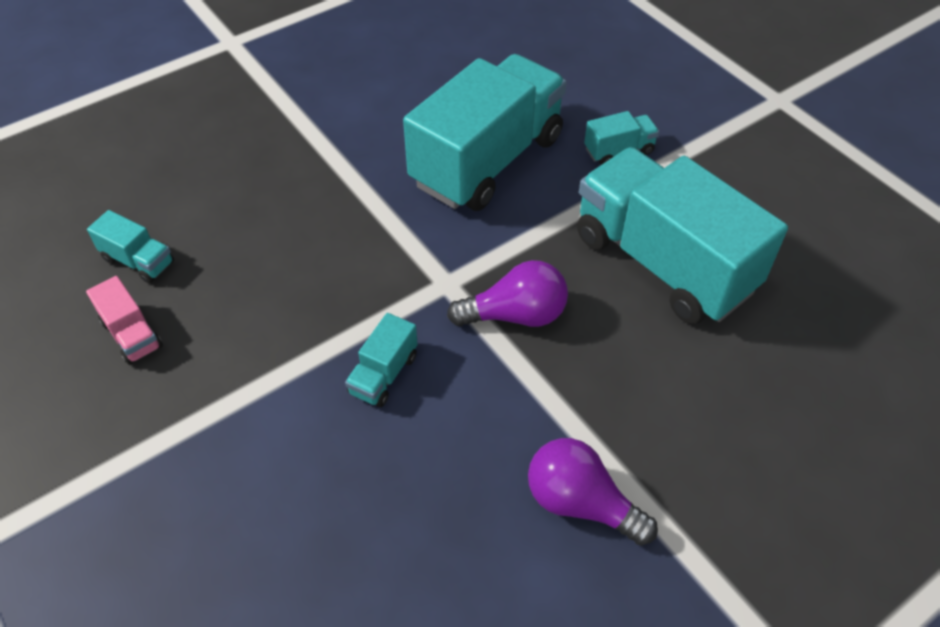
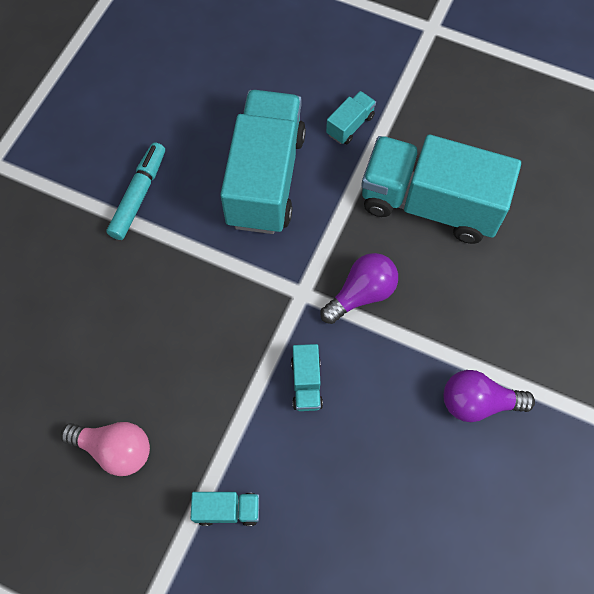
camera: 30 degrees left, 15 degrees up
pink truck [86,276,163,365] -> pink light bulb [61,422,150,476]
turquoise truck [87,210,174,283] -> turquoise truck moved to [190,492,259,526]
none -> turquoise marker [107,142,165,240]

